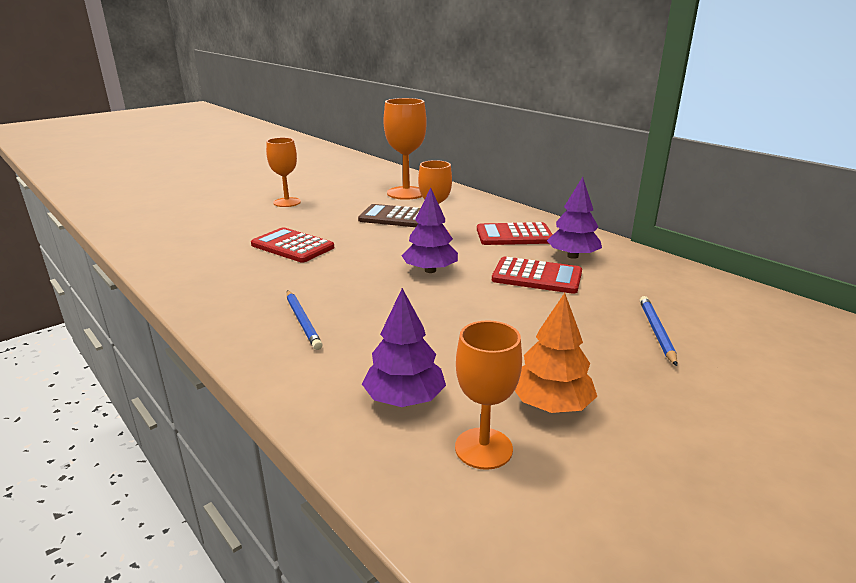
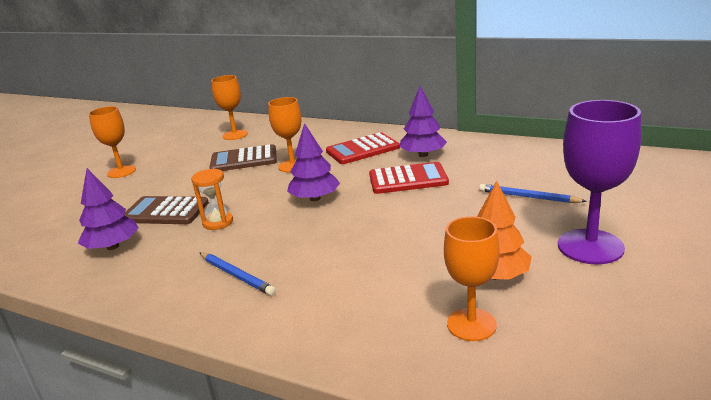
camera: 20 degrees left, 0 degrees up
red calculator [251,227,334,263] -> brown calculator [124,196,209,224]
purple tree [362,288,446,407] -> purple tree moved to [78,168,139,250]
orange goblet [384,98,427,200] -> orange goblet [211,75,248,140], size x0.67
blue pencil [640,296,677,366] -> blue pencil turned 45 degrees counterclockwise [479,184,587,203]
none -> orange hourglass [191,168,233,230]
none -> purple goblet [558,100,641,264]

